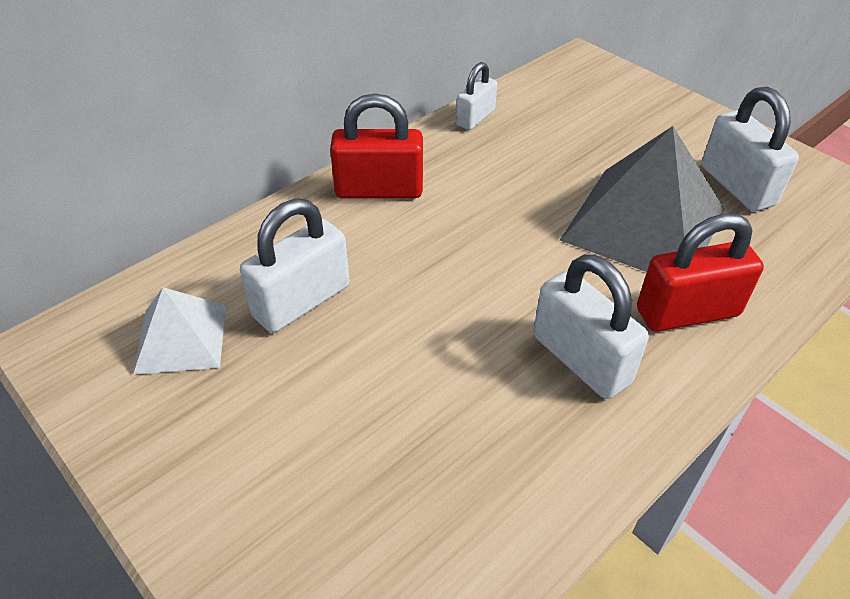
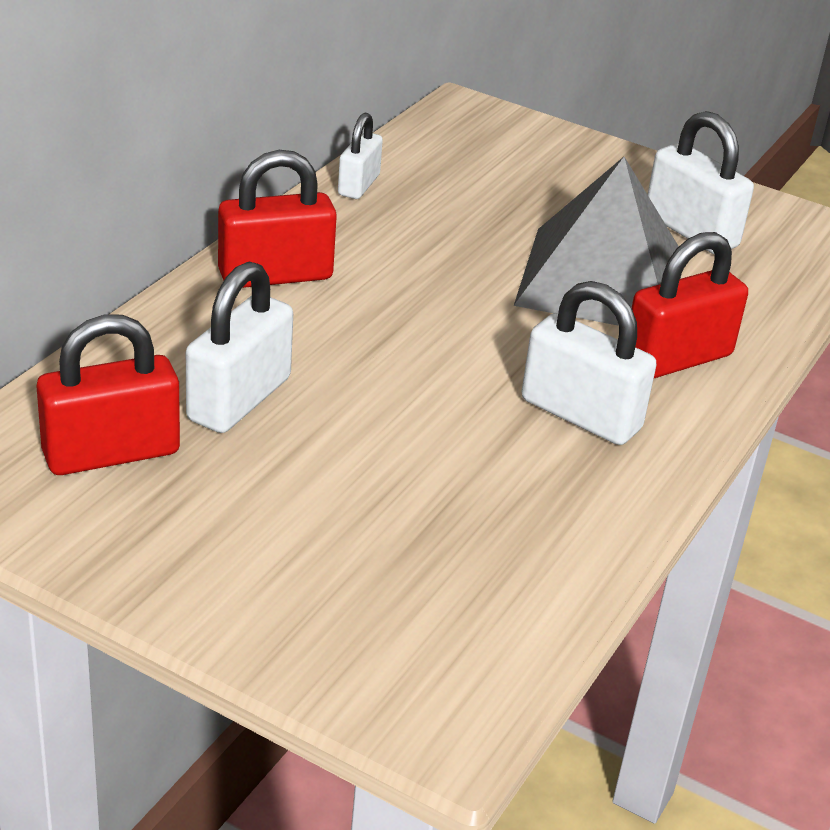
camera: 20 degrees left, 10 degrees down
white pyramid [133,287,226,375] -> red padlock [37,314,180,475]

